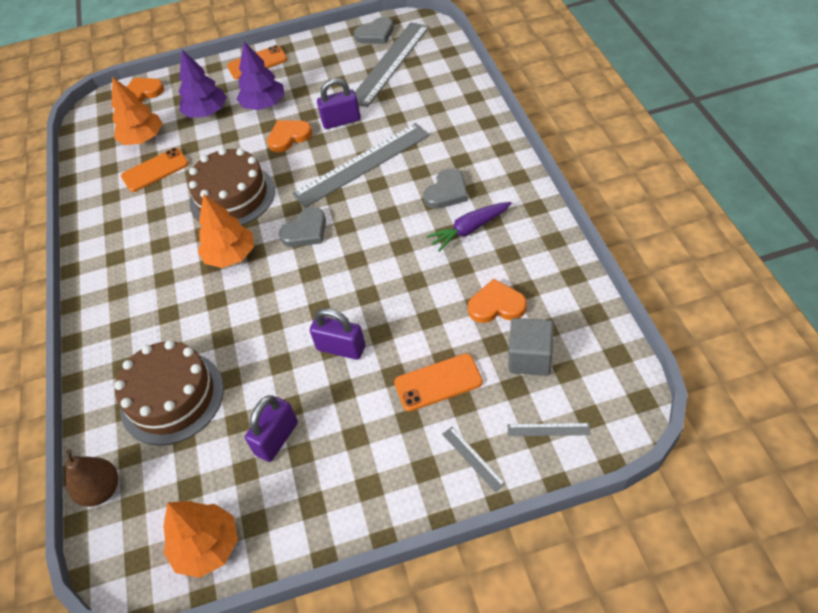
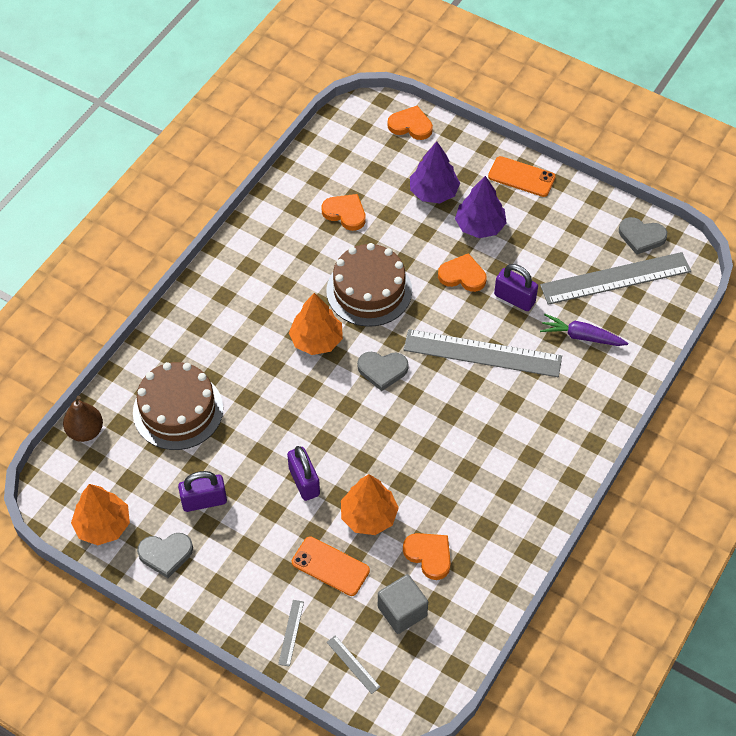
camera: 40 degrees right, 5 degrees up
orange tree [112,77,163,145] -> orange tree moved to [341,474,399,535]
orange phone [121,148,189,192] -> orange heart [322,194,366,231]
grey heart [423,169,468,209] -> grey heart moved to [137,533,193,578]
purple carrot [426,202,511,252] -> purple carrot moved to [540,314,628,346]

